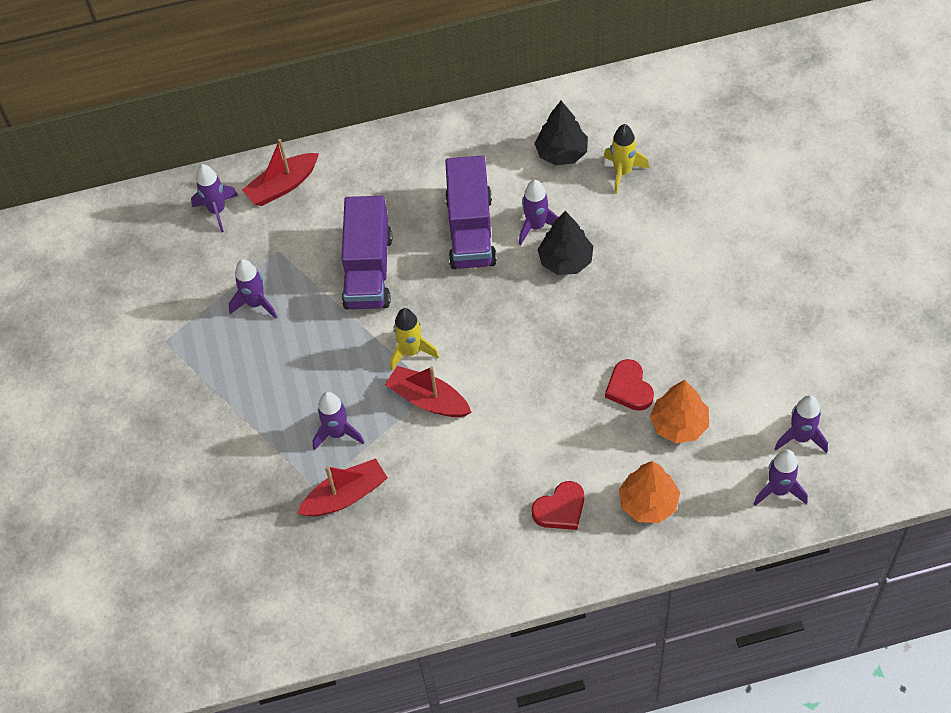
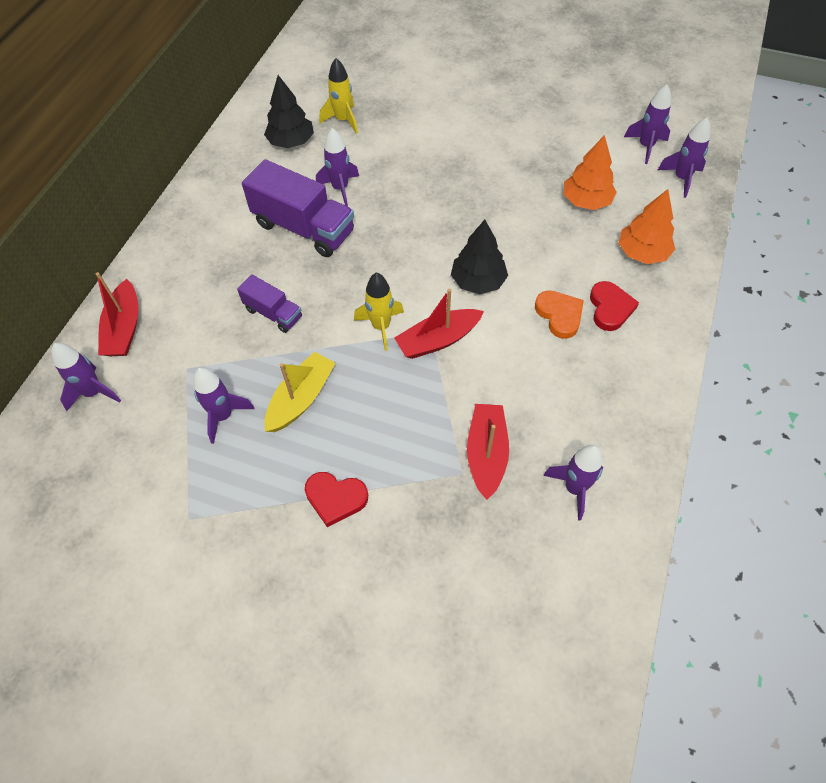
camera: 60 degrees left, 0 degrees up
purple rocket [313,392,365,450] -> purple rocket moved to [543,445,603,520]
purple truck [342,196,392,309] -> purple truck [237,274,302,333], size x0.55
black tree [538,211,593,275] -> black tree moved to [451,219,508,294]
red heart [605,359,654,411] -> red heart moved to [305,472,368,527]
none -> yellow boat [264,352,336,432]
none -> orange heart [535,290,584,339]

